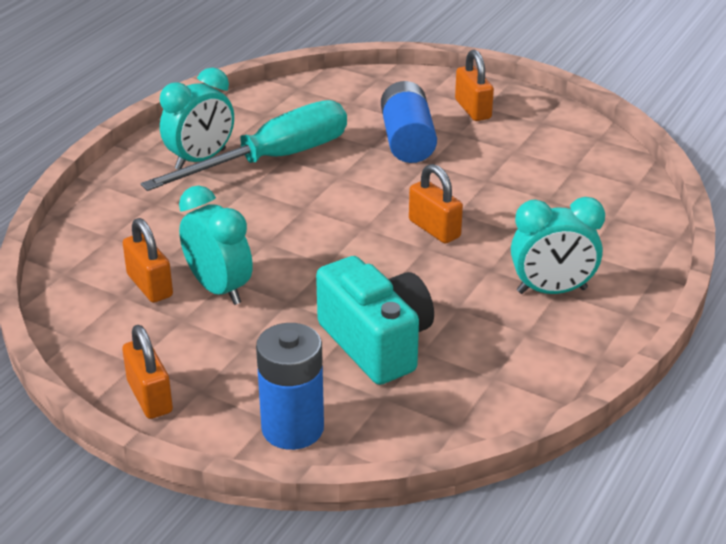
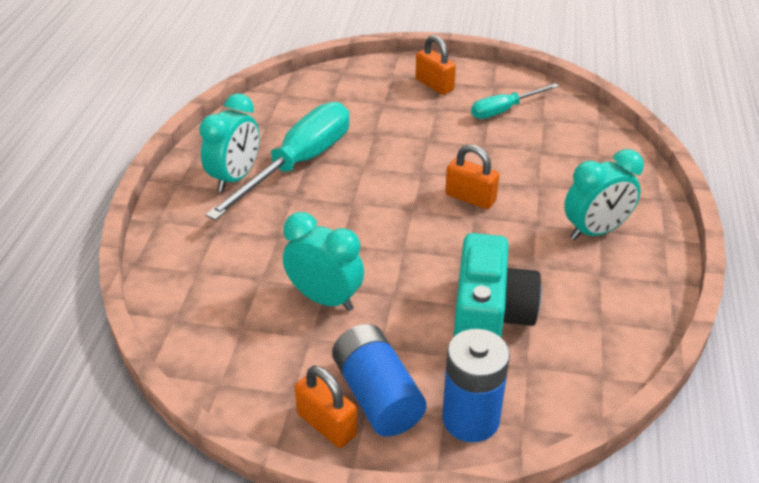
camera: 20 degrees left, 5 degrees up
orange padlock [123,218,173,303] -> none
turquoise camera [316,256,434,385] -> turquoise camera turned 60 degrees clockwise [454,233,542,337]
blue battery [381,81,437,163] -> blue battery moved to [332,324,427,437]
none -> turquoise screwdriver [471,83,559,119]

